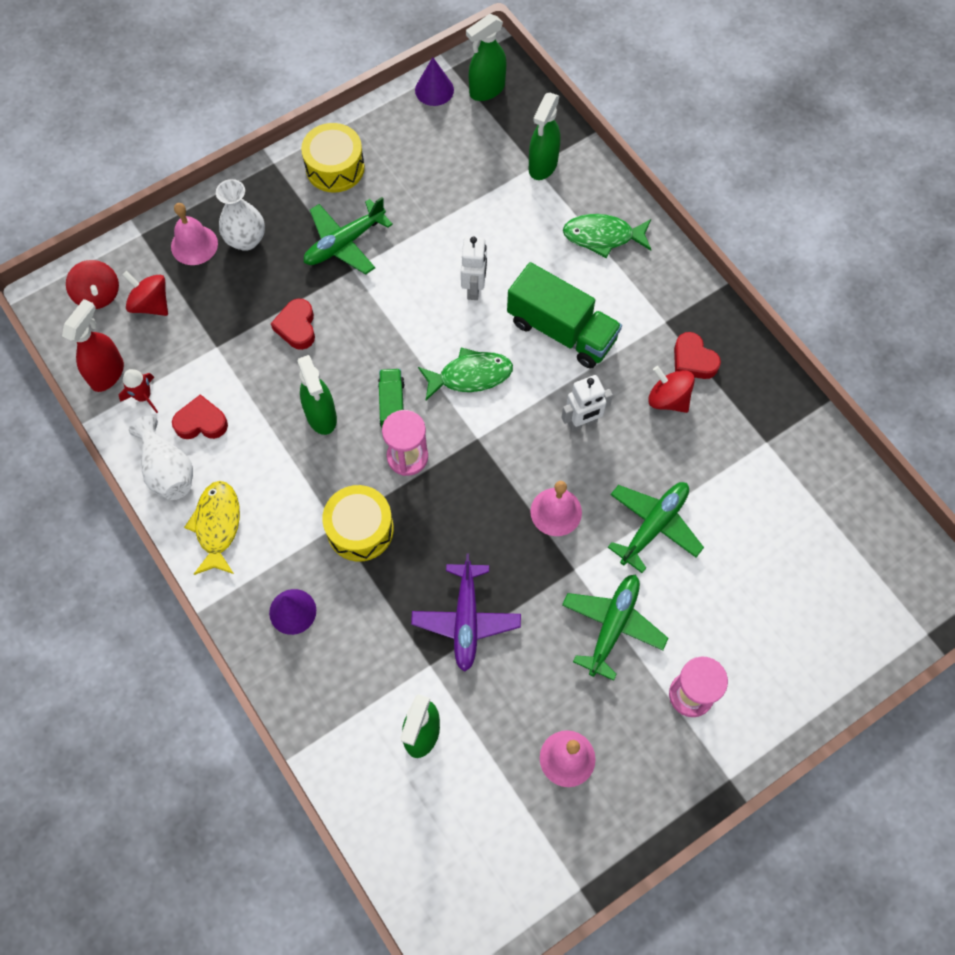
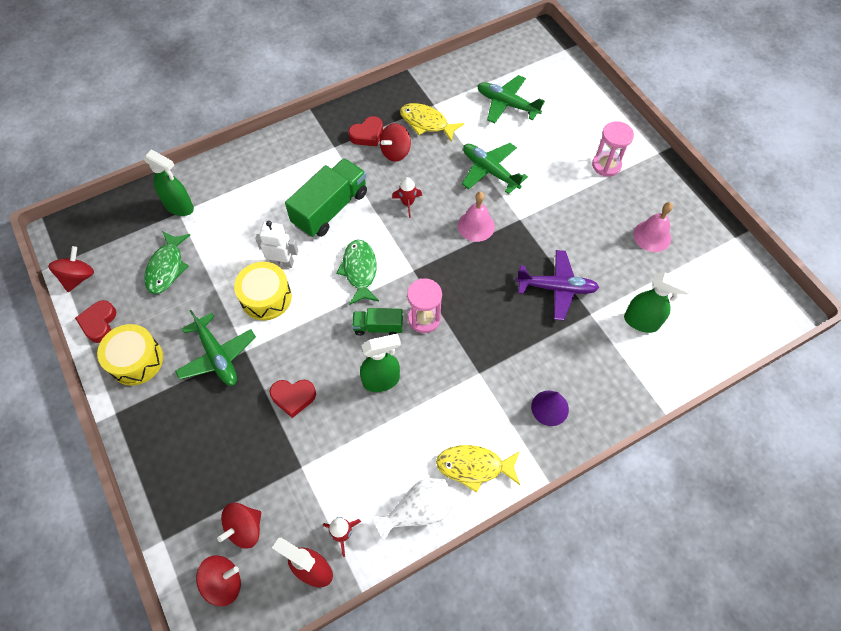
camera: 85 degrees left, 5 degrees down
pink bell [171,203,218,265] -> none
red heart [172,394,228,439] -> red heart moved to [75,300,116,343]
white vase [216,179,265,251] -> none
yellow drum [322,485,394,562] -> yellow drum moved to [234,262,292,320]
purple cone [415,57,454,106] -> red spinning top [48,246,94,292]
green spray bottle [466,14,507,101] -> none
white robot [561,375,613,431] -> red rocket [392,177,422,218]
green plane [562,575,668,681] -> green plane moved to [477,75,545,123]
green fish [563,214,651,258] -> green fish moved to [144,231,190,294]
none -> yellow fish [400,103,464,142]

